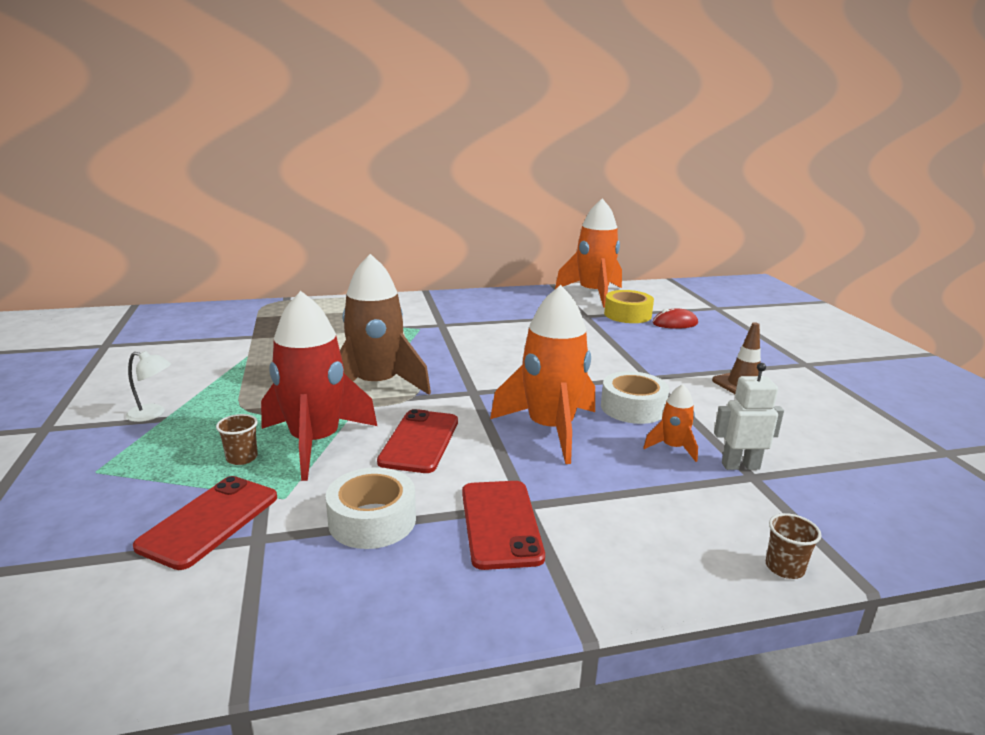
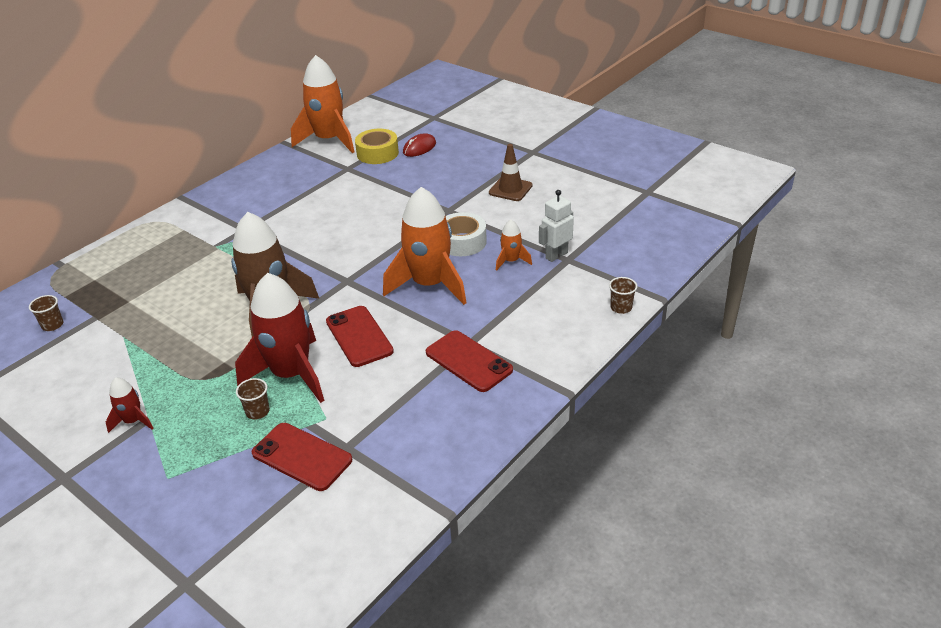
camera: 35 degrees left, 15 degrees up
white lamp [125,351,171,422] -> red rocket [106,377,154,433]
red phone [133,476,277,570] -> red phone turned 45 degrees counterclockwise [252,423,352,491]
white tape [326,467,416,549] -> none
none -> brown cup [29,295,64,331]

